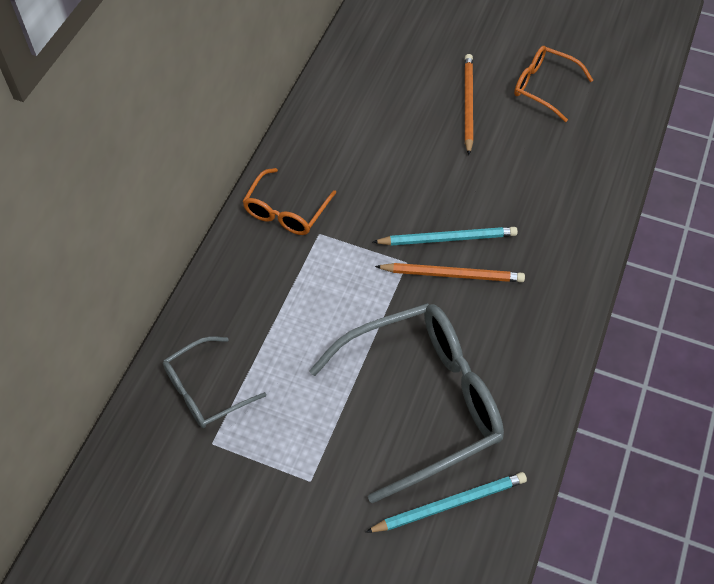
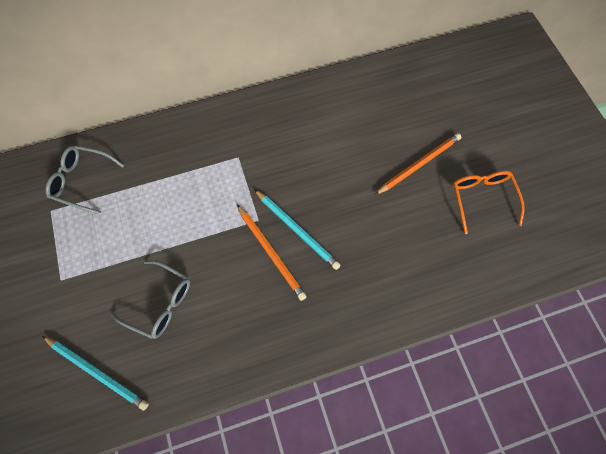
camera: 50 degrees right, 10 degrees up
orange glasses [242,168,336,235] -> none
grey glasses [309,303,504,503] -> grey glasses [111,260,190,339], size x0.52

